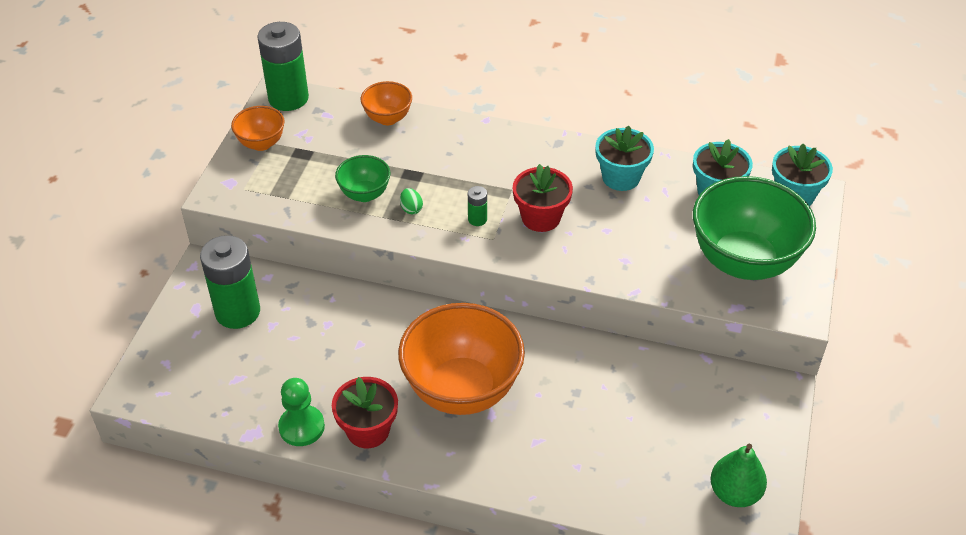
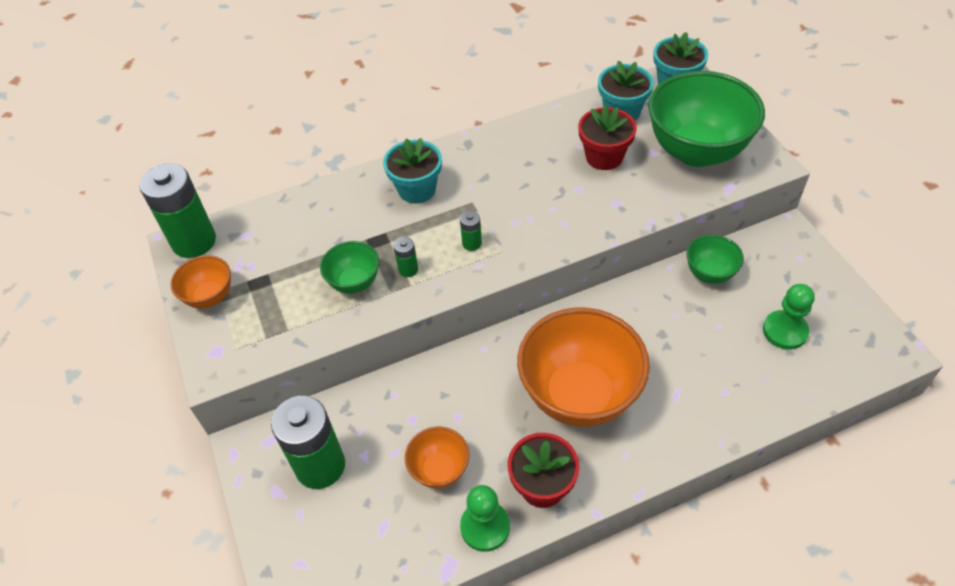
camera: 35 degrees left, 5 degrees up
orange bowl [361,81,412,125] -> orange bowl moved to [405,427,469,488]
green egg [400,188,423,214] -> green battery [393,237,418,277]
red flower pot [513,164,573,232] -> red flower pot moved to [578,105,637,170]
turquoise flower pot [595,126,654,191] -> turquoise flower pot moved to [383,138,442,203]
green pear [710,444,767,507] -> none
none -> green bowl [686,235,744,284]
none -> green pawn [763,284,814,349]

